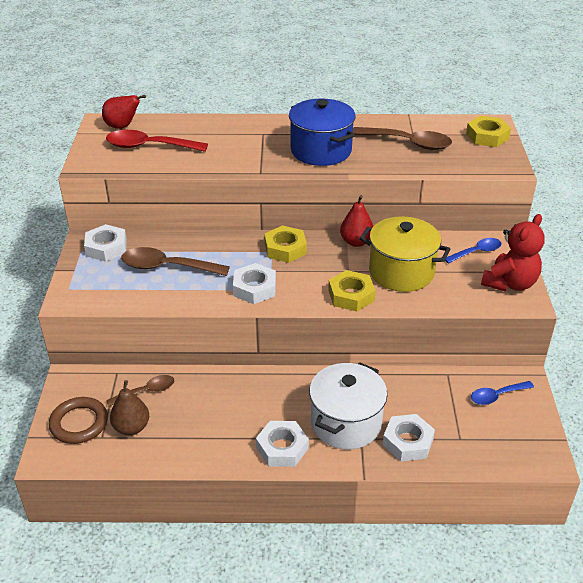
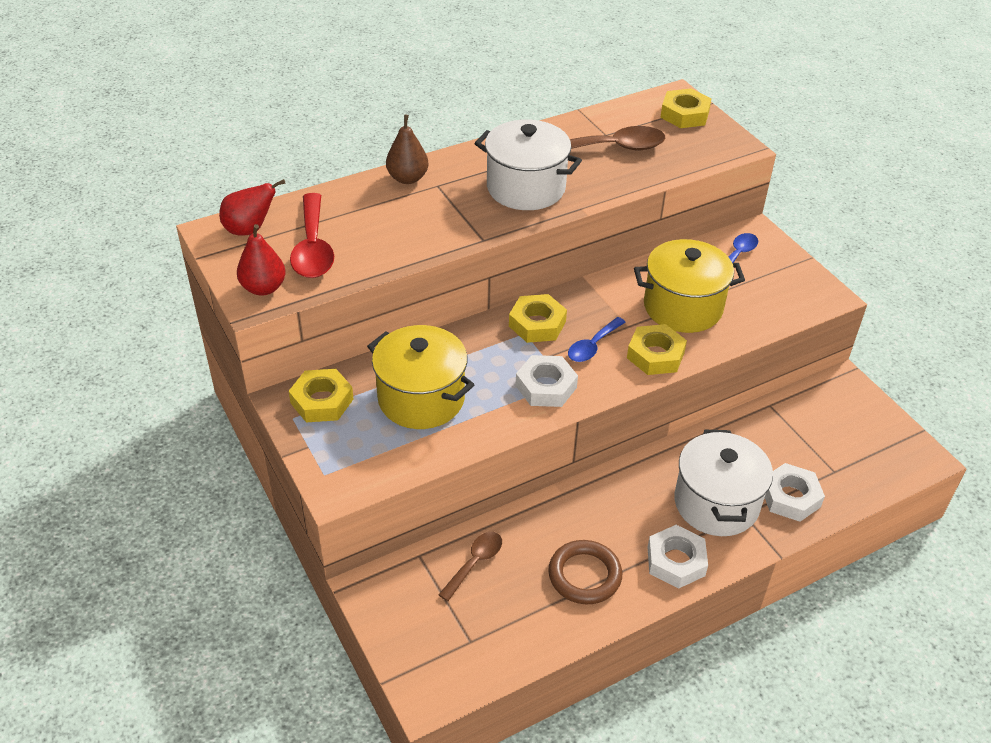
camera: 30 degrees left, 5 degrees up
brown ring [49,397,108,444] -> brown ring moved to [548,540,622,604]
white nut [84,224,127,262] -> yellow nut [289,369,353,423]
red spoon [106,130,208,152] -> red spoon turned 75 degrees counterclockwise [290,193,334,278]
brown pear [110,380,149,435] -> brown pear moved to [386,115,429,184]
brown spoon [121,247,230,276] -> yellow pot [367,325,474,429]
blue pot [289,98,356,166] -> white pot [475,120,582,210]
red pear [340,195,373,247] -> red pear moved to [237,224,286,296]
blue spoon [471,381,534,405] -> blue spoon moved to [568,317,626,362]
red teddy bear [481,214,545,292] -> none

